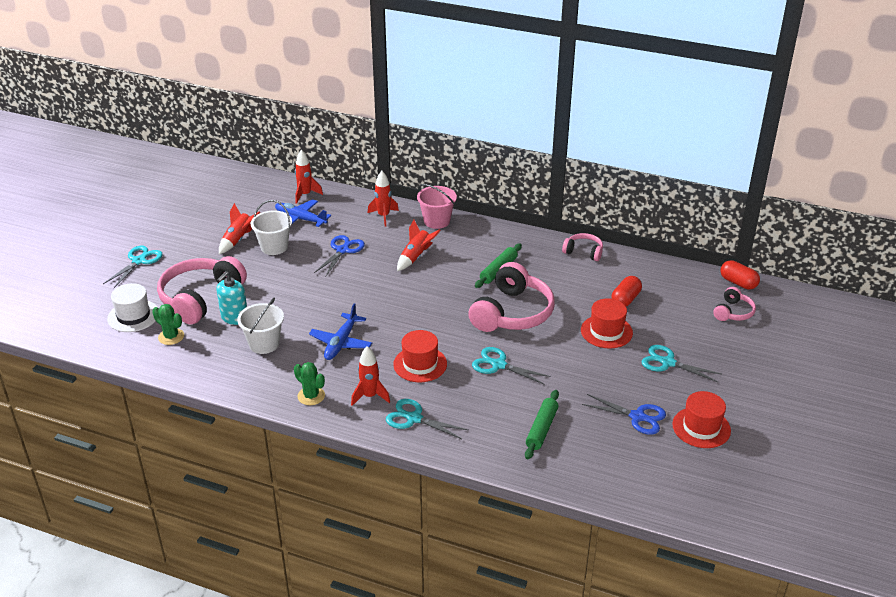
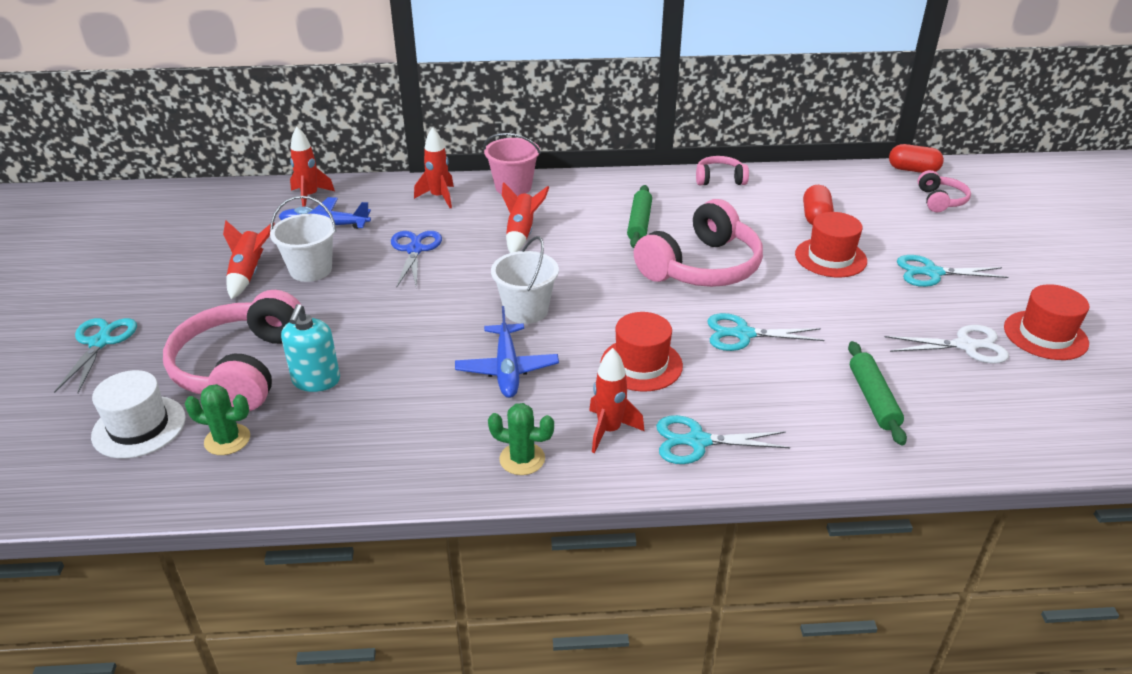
camera: 25 degrees left, 0 degrees up
white bucket [237,298,284,354] -> white bucket moved to [491,236,559,324]
pink headphones [468,262,555,332] -> pink headphones turned 45 degrees clockwise [634,199,763,287]
blue scissors [582,394,666,435] -> white scissors [885,325,1009,364]

